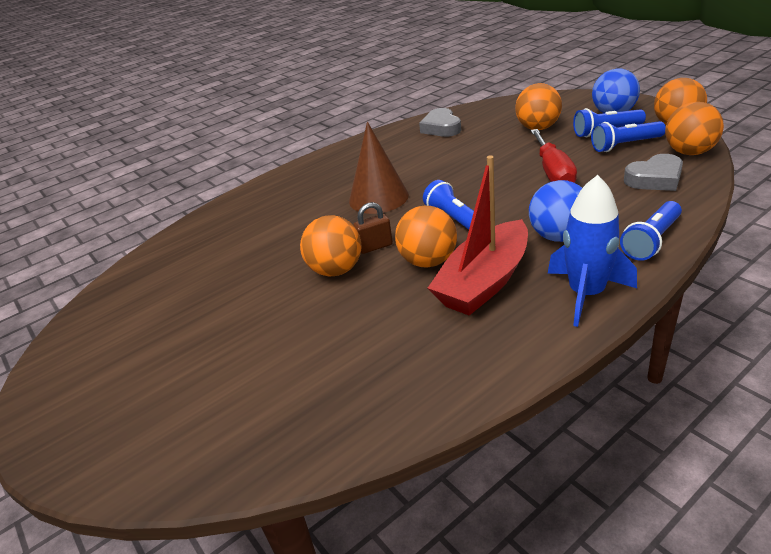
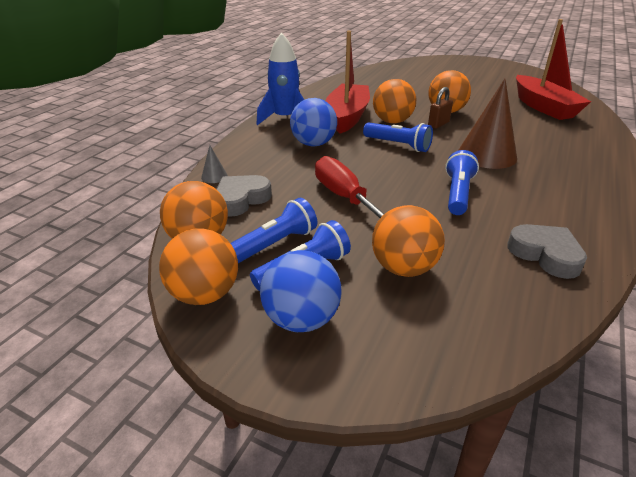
camera: 150 degrees right, 0 degrees up
blue flashlight [620,201,682,261] -> blue flashlight moved to [445,150,479,215]
none -> grey cone [201,145,228,183]
none -> red boat [516,19,591,120]

